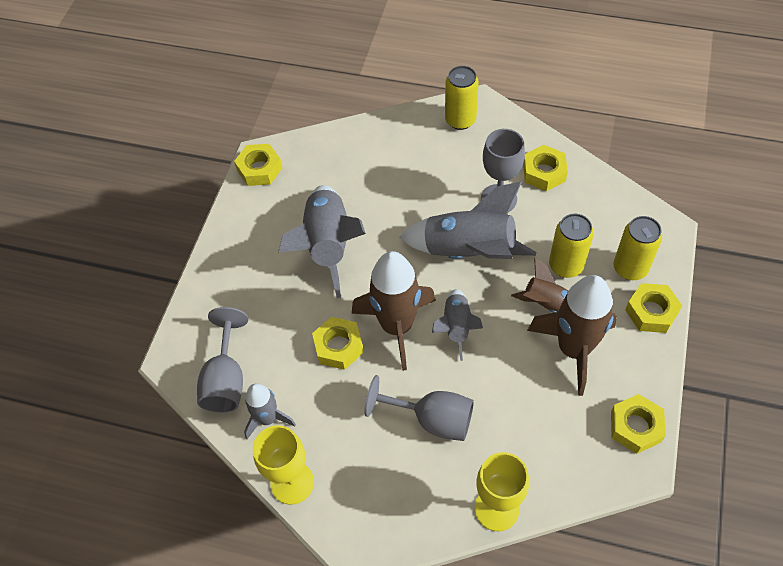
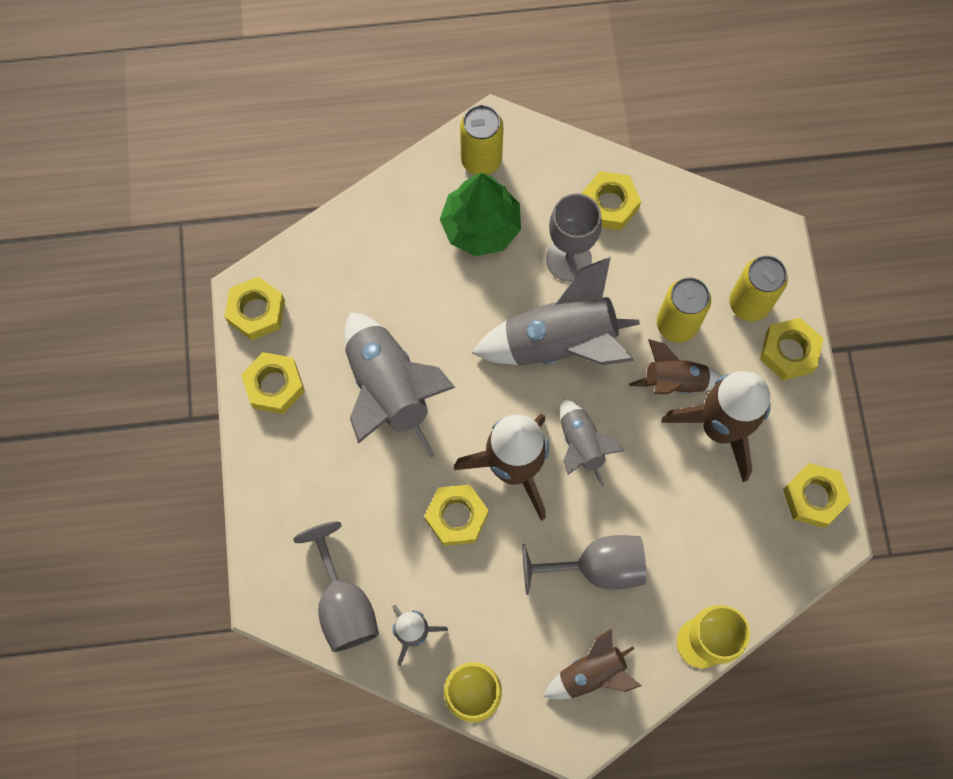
camera: 25 degrees left, 15 degrees up
none -> yellow nut [241,352,305,414]
none -> green tree [440,173,521,256]
none -> brown rocket [544,628,642,700]

